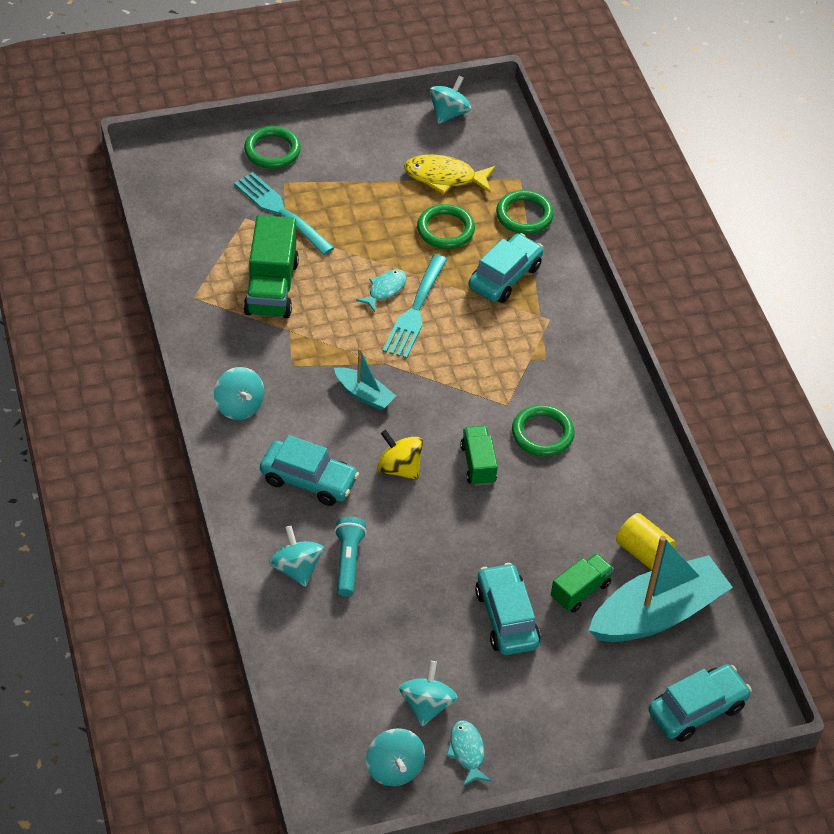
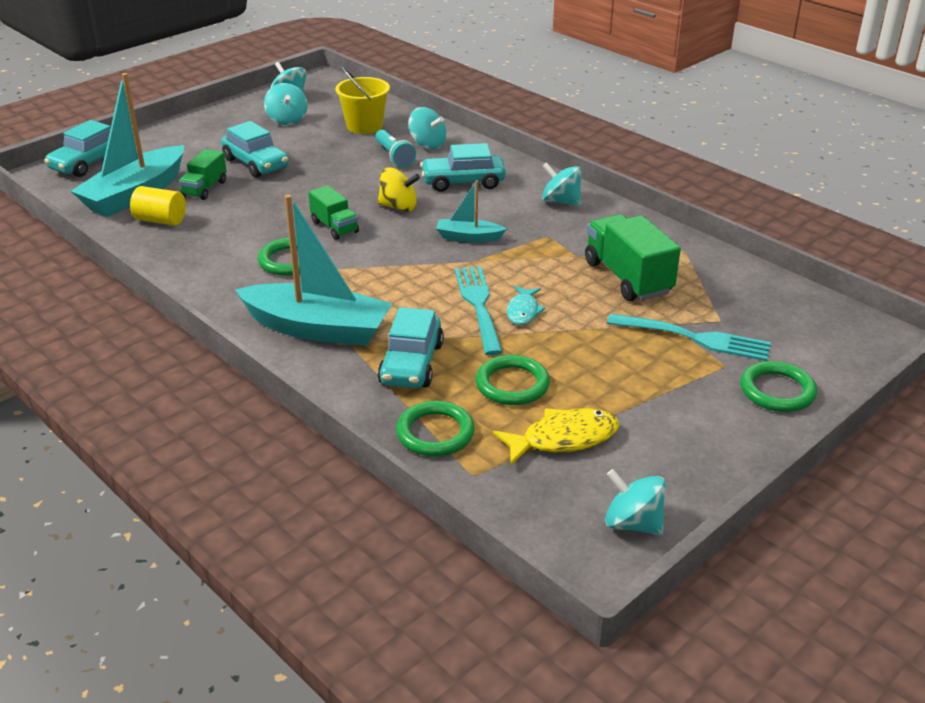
camera: 155 degrees right, 15 degrees down
turquoise spinning top [429,76,471,124] -> turquoise spinning top turned 120 degrees clockwise [605,469,666,535]
turquoise fish [446,720,491,786] -> none
none -> turquoise boat [235,194,393,346]
none -> yellow bucket [335,66,390,134]

